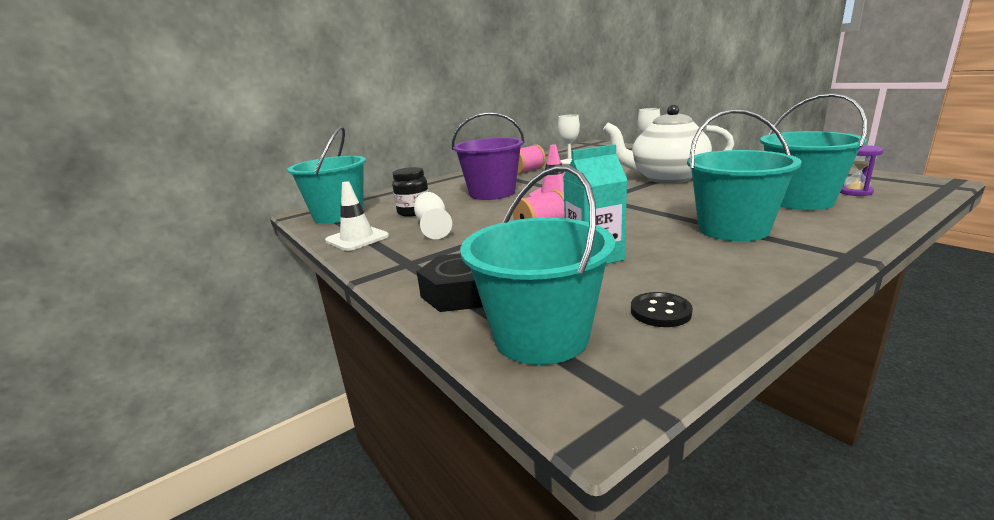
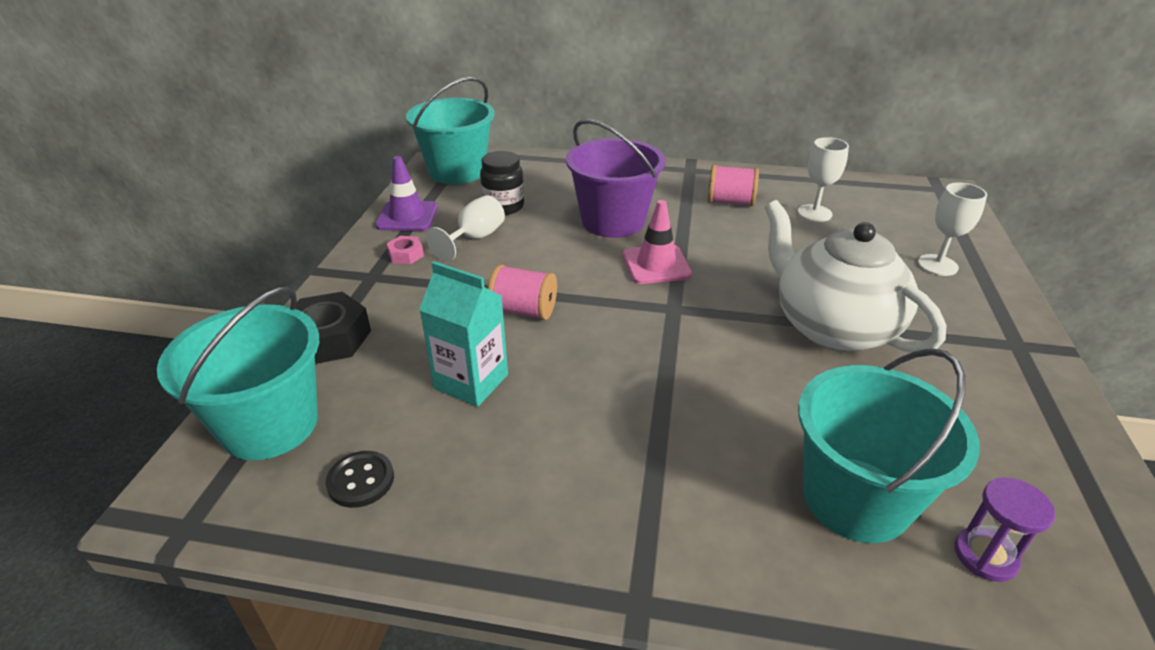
camera: 45 degrees right, 15 degrees up
white traffic cone [325,181,389,251] -> purple traffic cone [375,156,438,231]
turquoise bucket [687,109,802,241] -> none
none -> pink nut [386,236,424,264]

